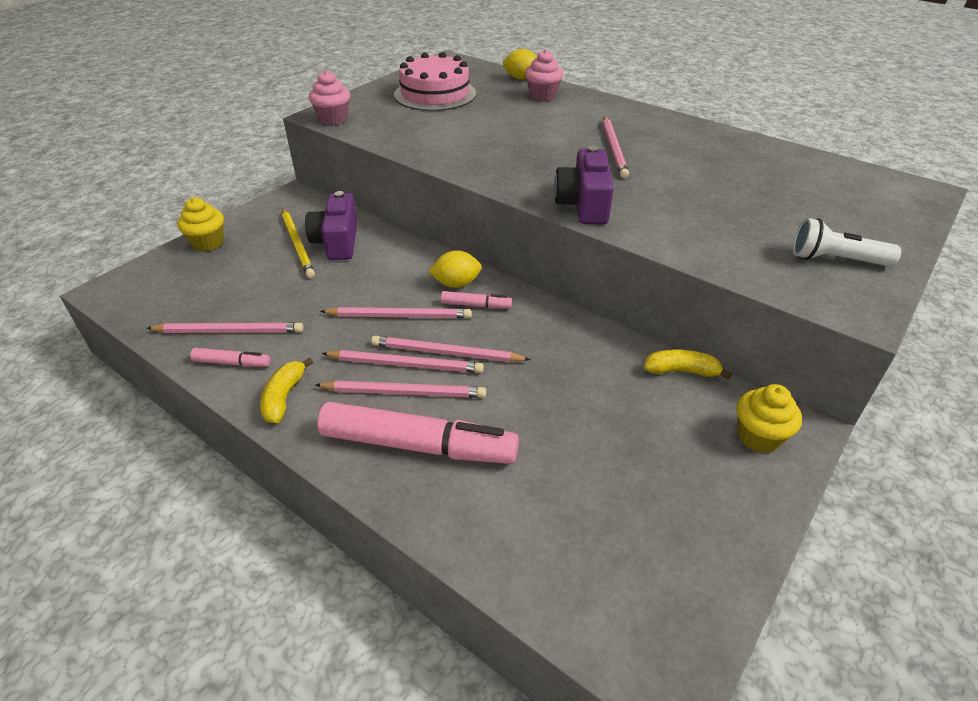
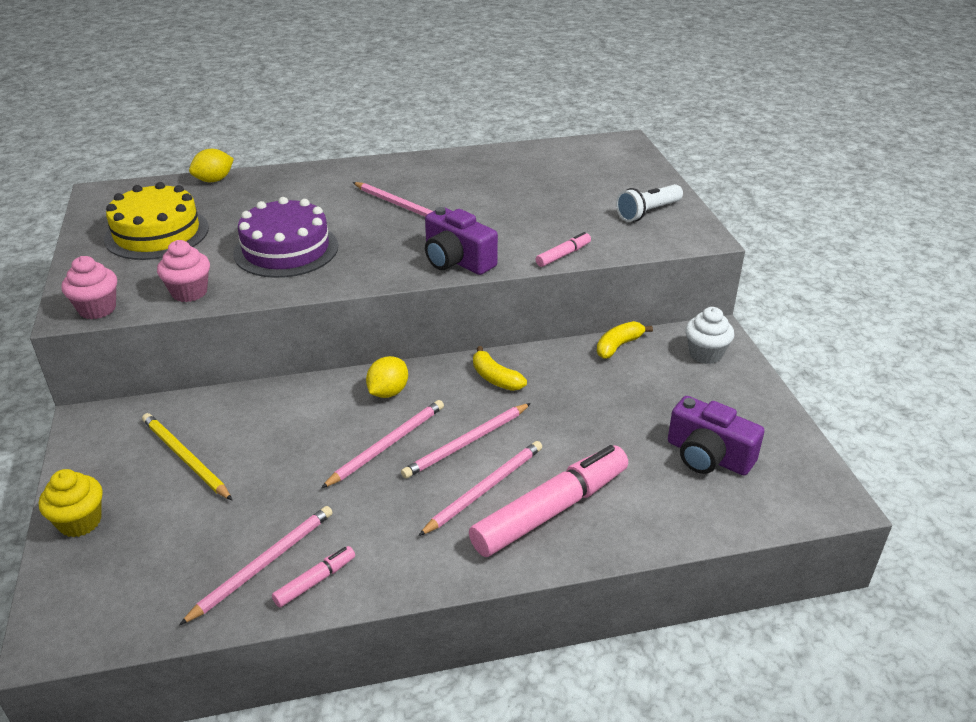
camera: 50 degrees left, 5 degrees down
yellow banana [260,357,313,423] -> yellow banana moved to [473,346,527,391]
yellow pencil [282,208,315,278] -> yellow pencil turned 150 degrees counterclockwise [142,413,232,500]
purple camera [305,191,358,260] -> purple camera moved to [668,396,764,475]
pink pencil [322,350,484,373] -> none
pink cake [394,52,476,111] -> yellow cake [104,182,209,260]
pink marker [441,291,512,308] -> pink marker moved to [536,232,591,267]
pink cupcake [525,49,563,101] -> pink cupcake moved to [157,240,210,302]
yellow cupcake [737,384,802,453] -> white cupcake [685,307,734,364]
none -> purple cake [233,197,338,278]

